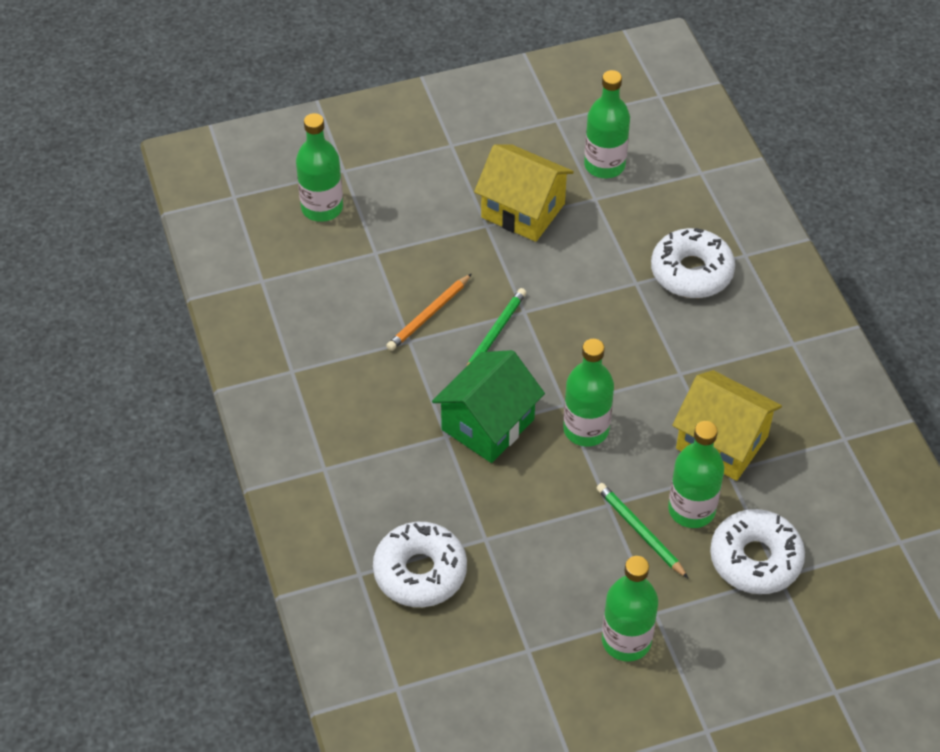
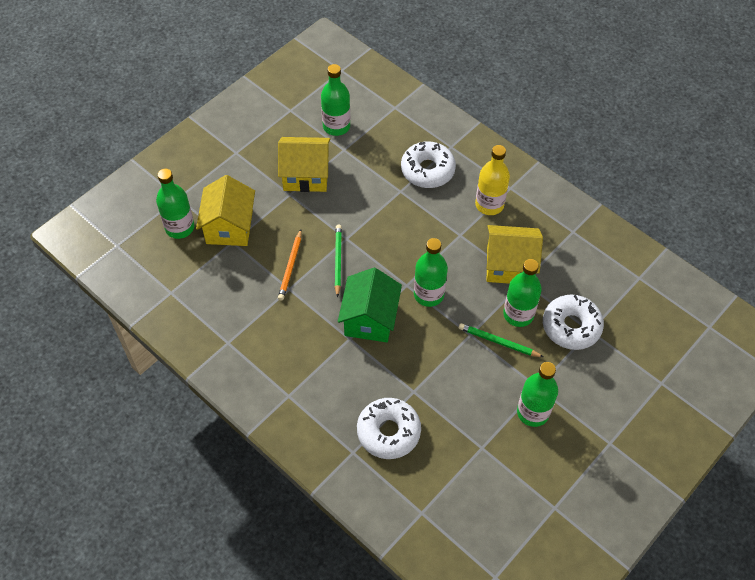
camera: 30 degrees left, 5 degrees up
none -> yellow house [196,175,255,246]
none -> yellow bottle [475,145,510,215]

